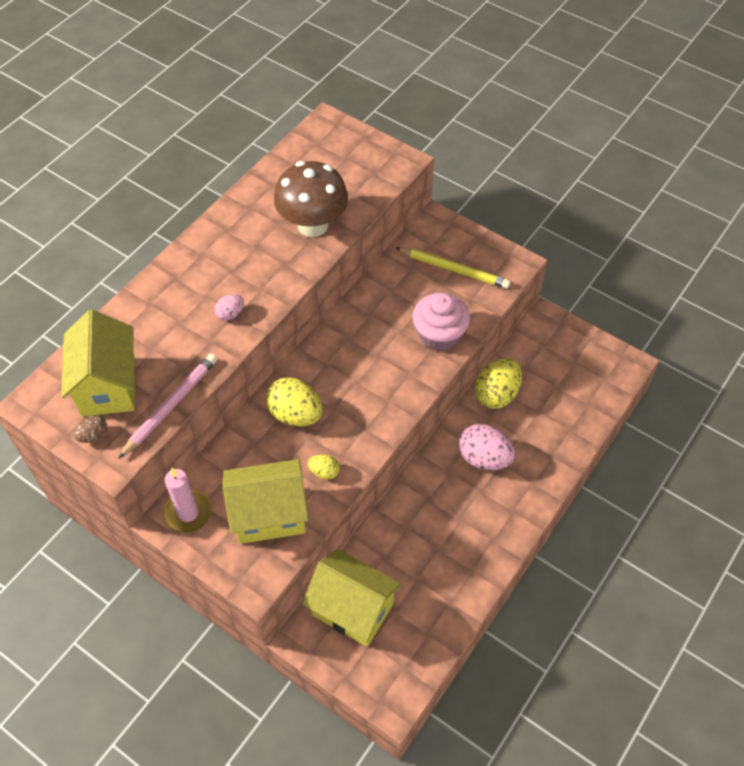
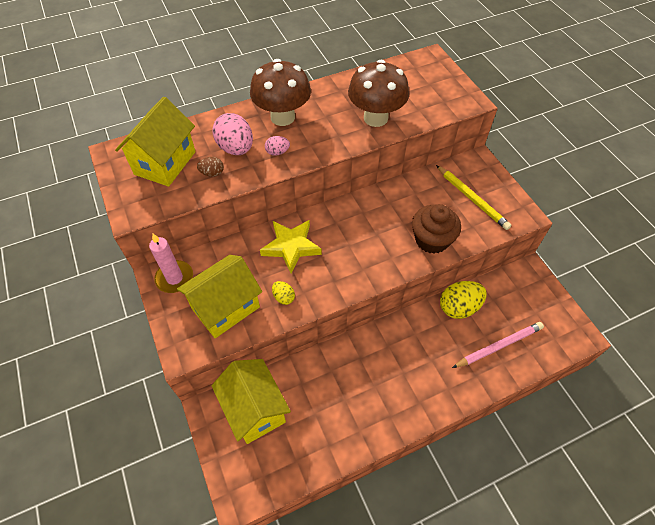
camera: 30 degrees right, 0 degrees up
brown egg [73,415,107,443] -> brown egg moved to [197,157,224,177]
pink pencil [118,354,217,459] -> pink pencil moved to [452,322,544,368]
yellow house [222,459,309,544] -> yellow house turned 60 degrees counterclockwise [177,255,262,338]
yellow egg [266,377,323,426] -> yellow star [260,220,322,273]
pink cupcake [412,293,470,351] -> brown cupcake [412,204,461,254]
pink egg [458,424,516,470] -> pink egg moved to [212,113,253,155]
none -> brown mushroom [250,59,311,126]

